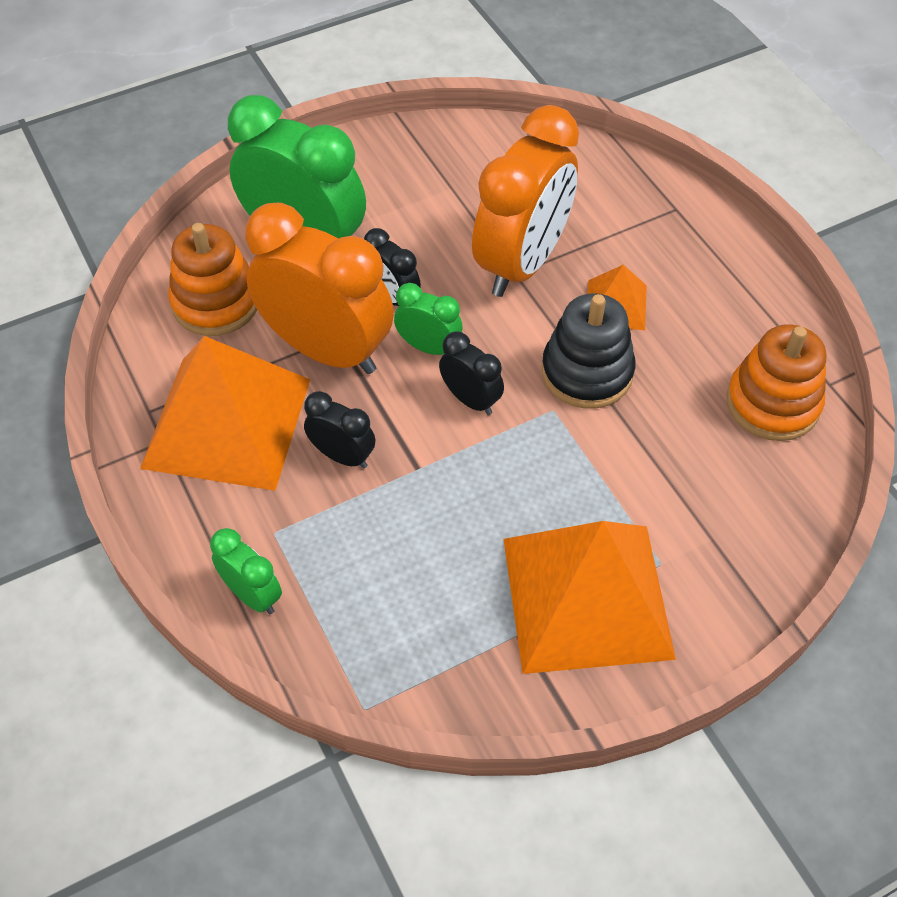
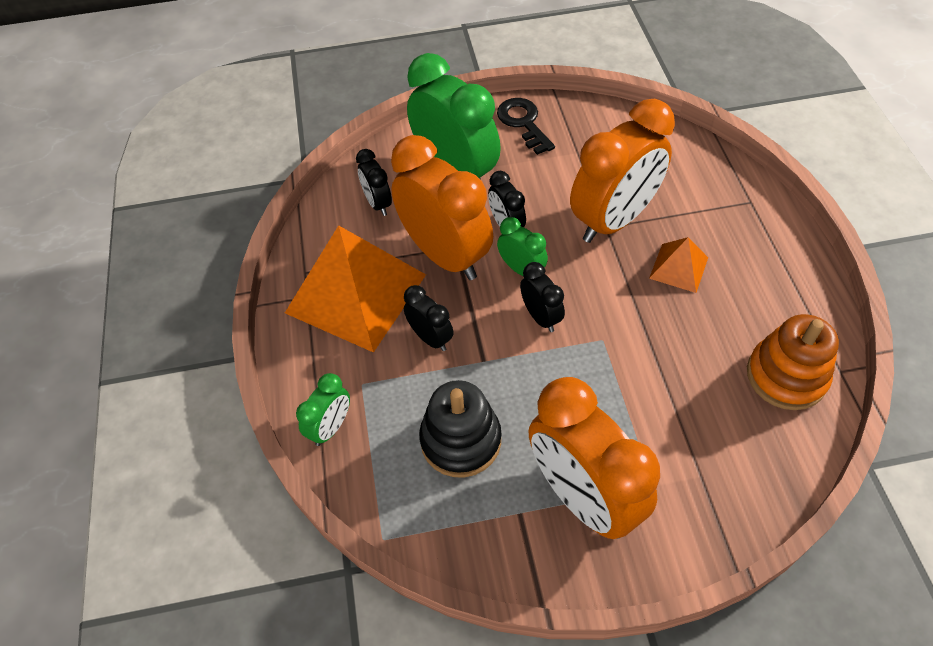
camera: 20 degrees right, 0 degrees up
orange stacking toy [168,223,257,336] -> black clock [356,149,392,216]
green clock [210,528,282,614] -> green clock turned 60 degrees clockwise [296,373,350,446]
orange pyramid [503,521,676,674] -> orange clock [528,377,660,539]
black stacking toy [542,293,636,408] -> black stacking toy moved to [419,380,502,477]
none -> black key [497,98,555,155]

